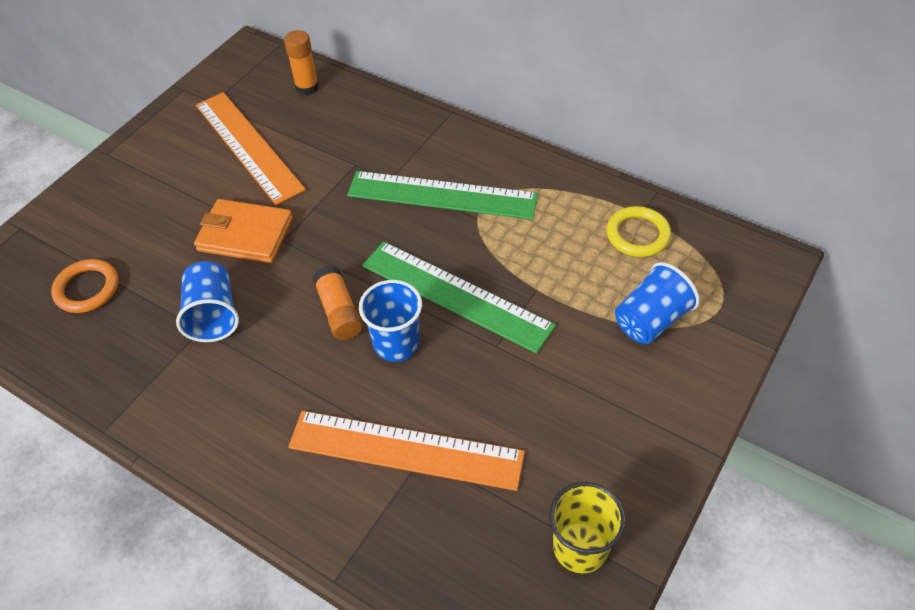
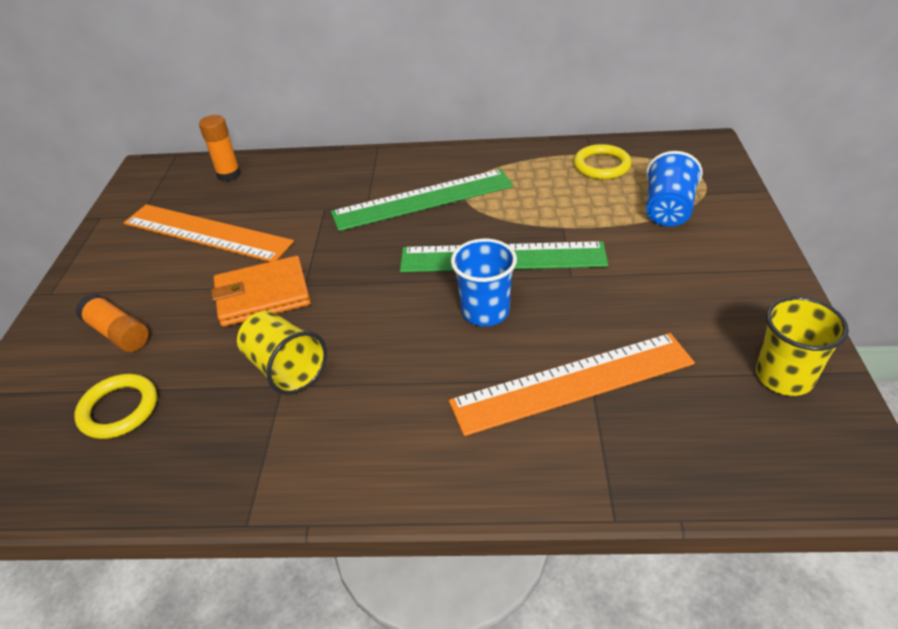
camera: 30 degrees left, 10 degrees down
orange ring [51,259,118,313] -> yellow ring [74,374,157,439]
blue cup [176,261,239,342] -> yellow cup [237,311,327,395]
orange glue stick [313,265,362,340] -> orange glue stick moved to [75,294,149,352]

